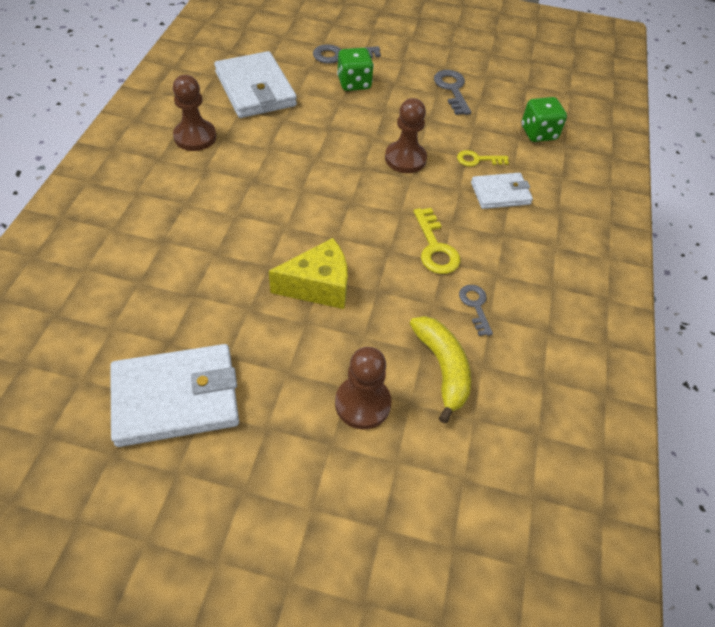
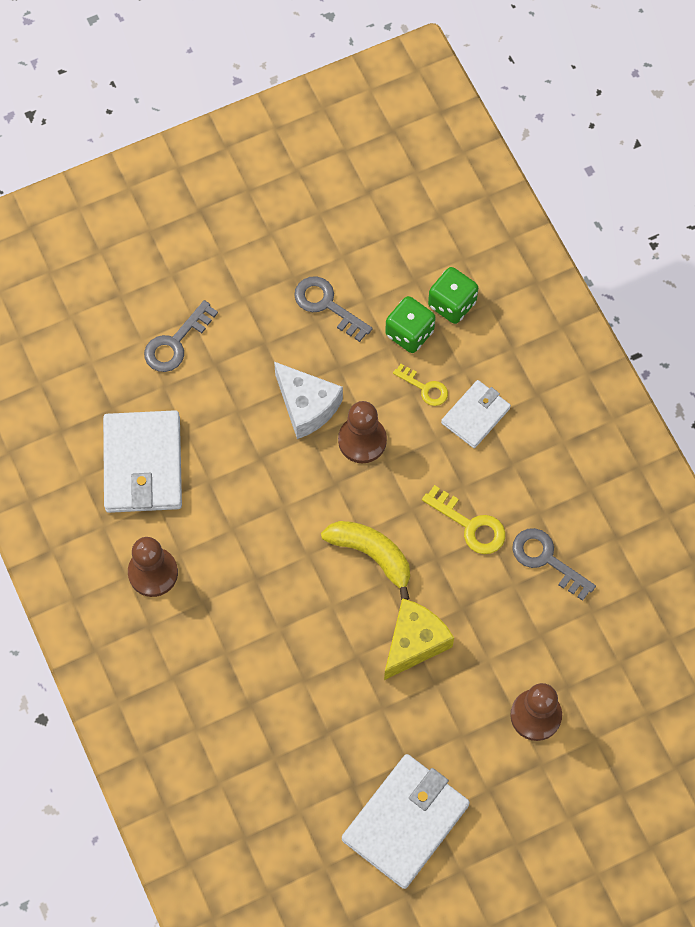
camera: 35 degrees left, 15 degrees up
white wallet [214,51,297,118] -> white wallet turned 60 degrees clockwise [103,410,182,513]
green dice [337,48,374,91] -> green dice moved to [385,296,435,353]
yellow banana [410,316,471,423] -> yellow banana moved to [321,521,410,600]
yellow key [457,150,509,167] -> yellow key turned 105 degrees counterclockwise [393,364,448,406]
grey key [459,285,493,336] -> grey key [512,528,596,601], size x1.50
none -> white cheese [274,362,343,439]

